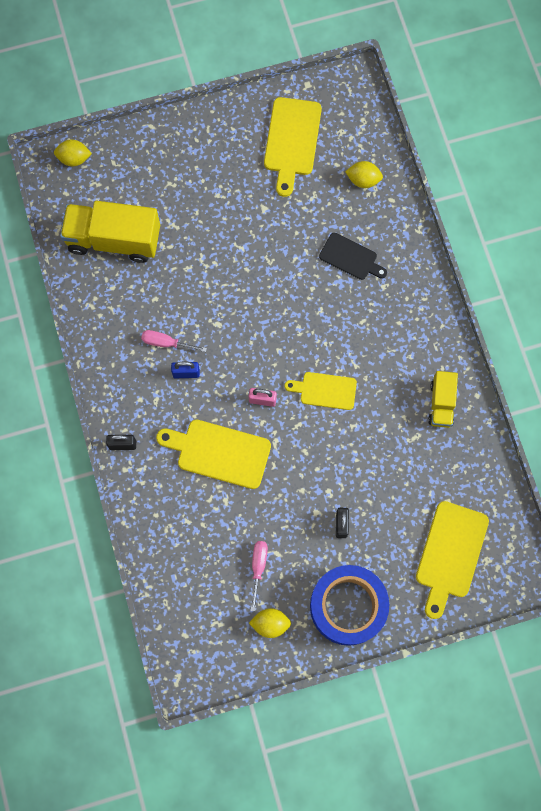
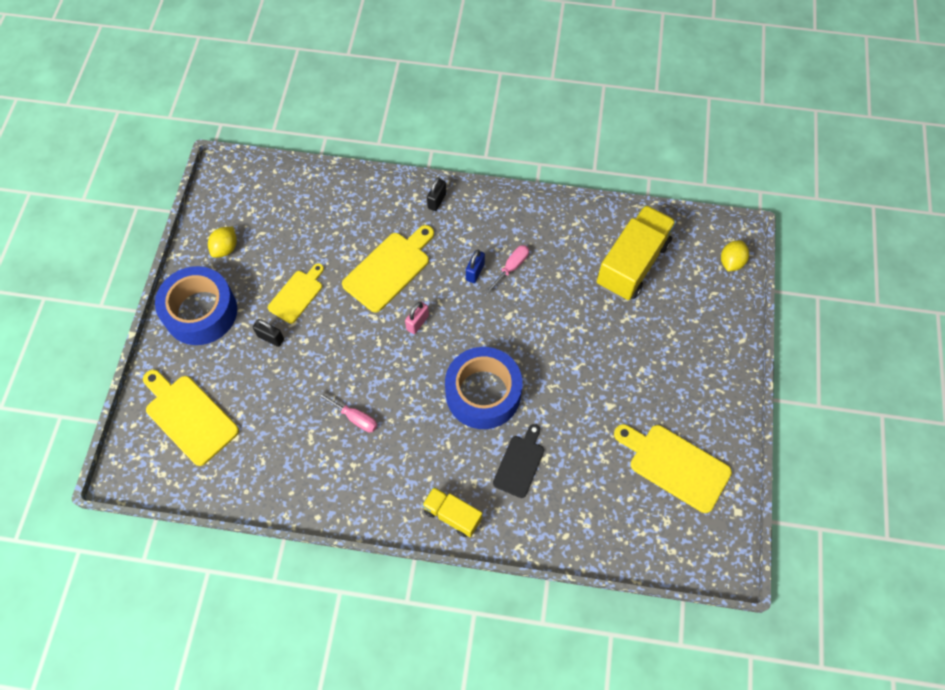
camera: 115 degrees right, 10 degrees down
pink screwdriver [251,541,268,611] -> pink screwdriver moved to [317,391,377,432]
yellow cutting board [285,372,357,410] -> yellow cutting board moved to [268,263,324,324]
black cutting board [319,233,387,280] -> black cutting board turned 150 degrees clockwise [493,424,544,498]
yellow lemon [345,161,383,188] -> none
yellow truck [428,371,458,428] -> yellow truck moved to [422,487,482,537]
none -> blue tape [445,347,522,429]

